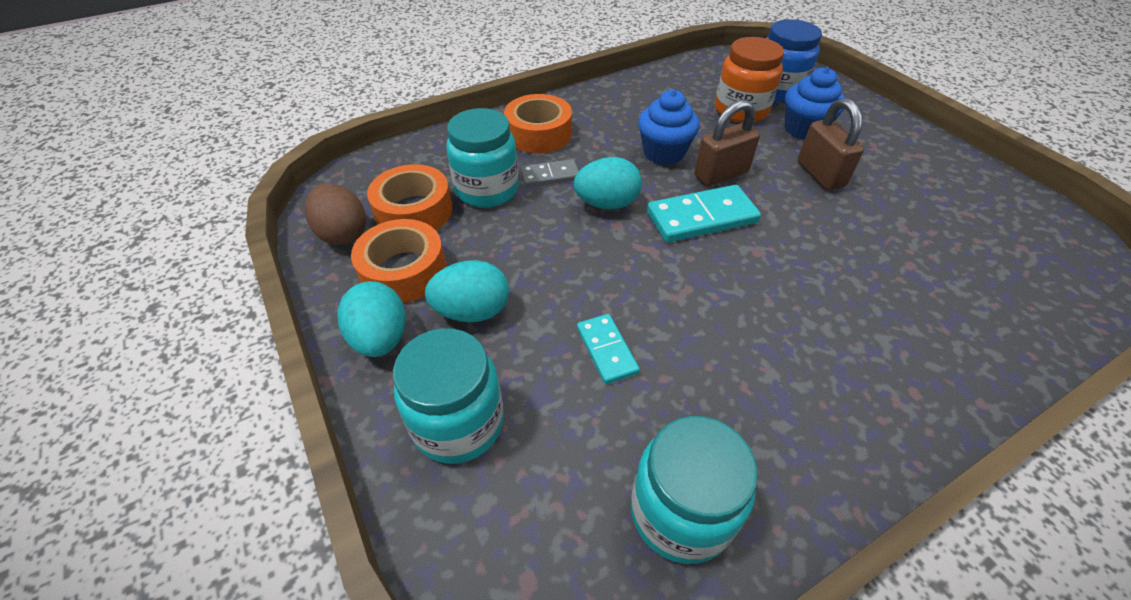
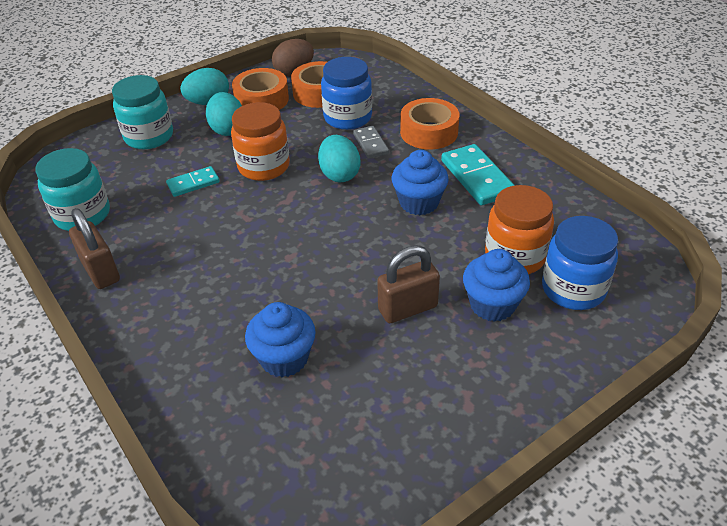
camera: 85 degrees right, 5 degrees down
turquoise jar [446,108,519,208] -> blue jar [321,57,372,130]
turquoise domino [647,185,761,242] -> turquoise domino moved to [441,144,515,205]
brown padlock [694,100,760,186] -> brown padlock moved to [69,208,120,289]
none -> orange jar [231,102,290,181]
none -> blue cupcake [245,302,316,377]

